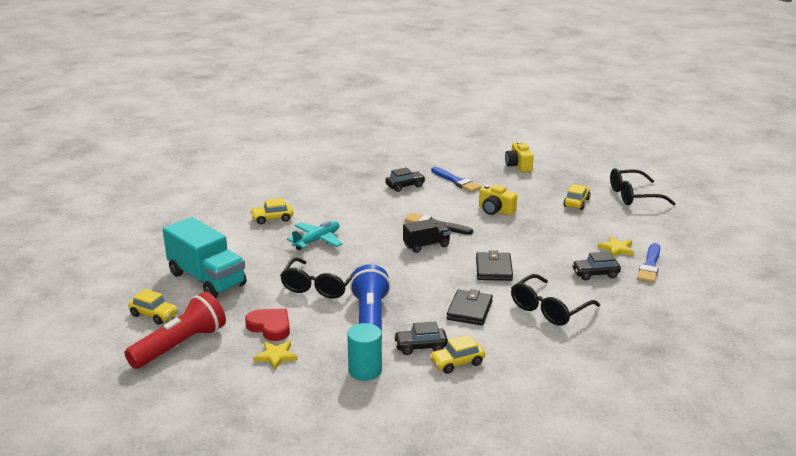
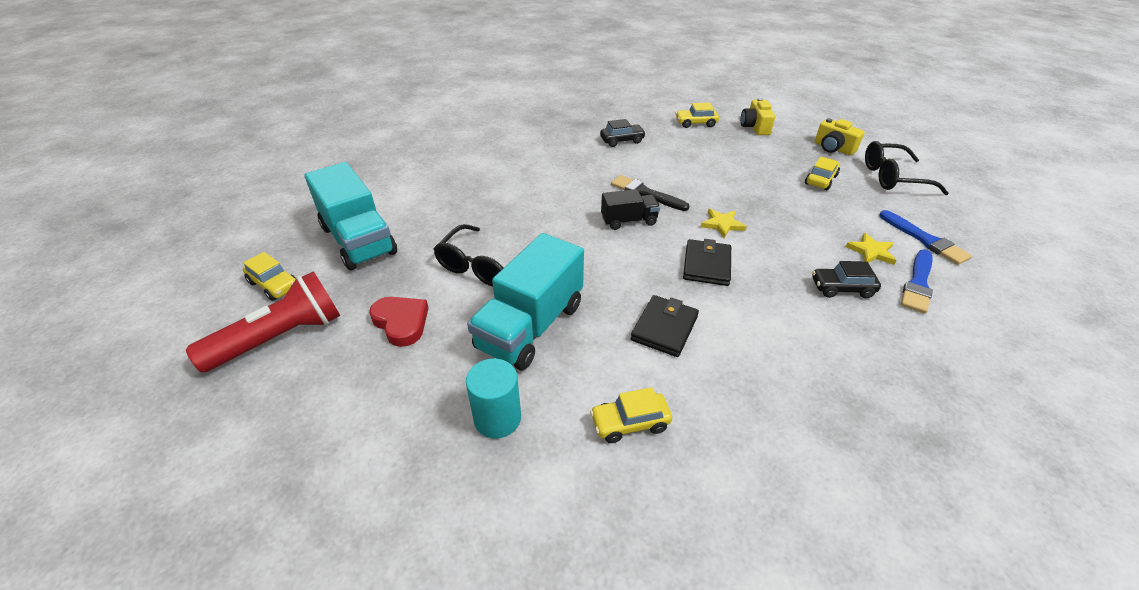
camera: 10 degrees right, 15 degrees up
yellow car [250,198,293,224] -> yellow car moved to [675,103,719,128]
yellow star [253,341,298,371] -> yellow star moved to [701,209,747,238]
turquoise plane [287,221,343,250] -> none
blue flashlight [350,264,391,332] -> turquoise truck [467,233,584,370]
black car [394,322,448,355] -> none
blue brush [431,167,481,192] -> blue brush moved to [879,210,972,265]
yellow camera [479,185,517,216] -> yellow camera moved to [815,118,865,155]
black glasses [511,274,600,326] -> none

